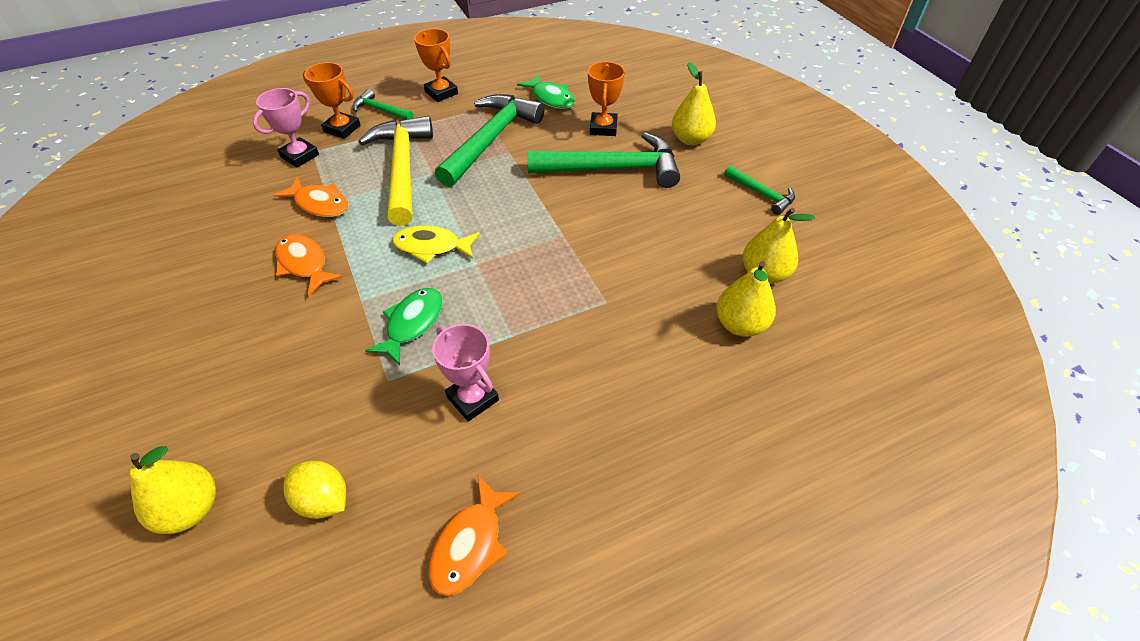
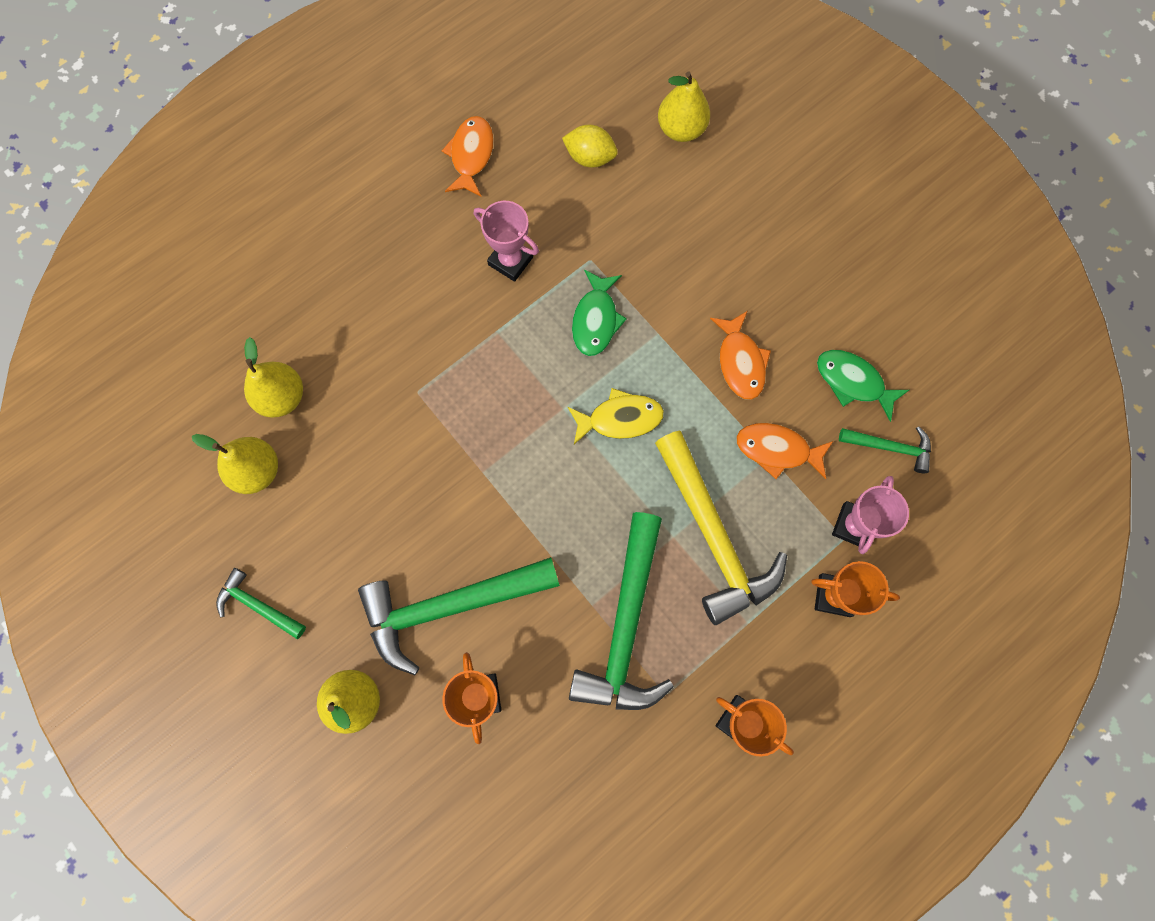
camera: 165 degrees right, 25 degrees up
orange fish [275,234,343,296] -> orange fish turned 45 degrees clockwise [710,311,771,400]
green hammer [353,89,414,120] -> green hammer moved to [839,427,931,473]
green fish [517,74,575,109] -> green fish moved to [817,350,909,422]

